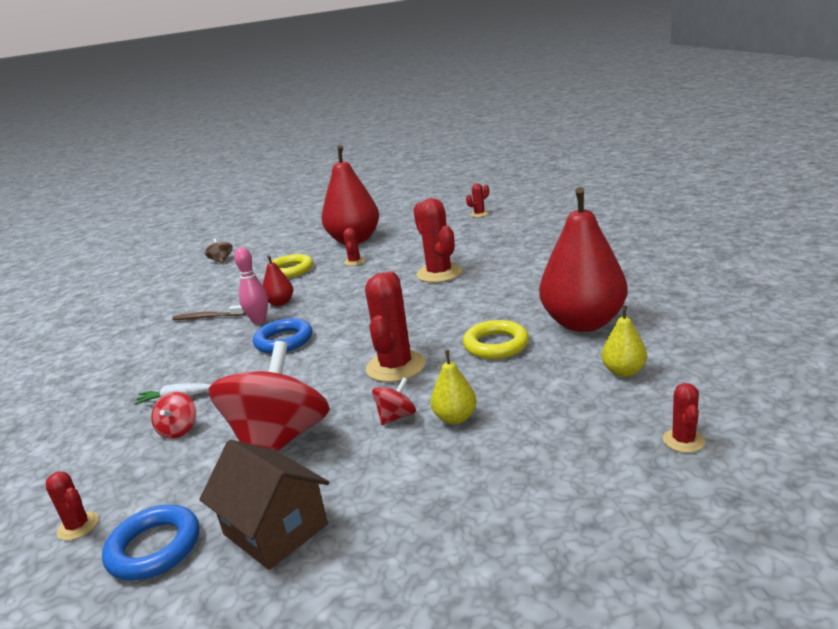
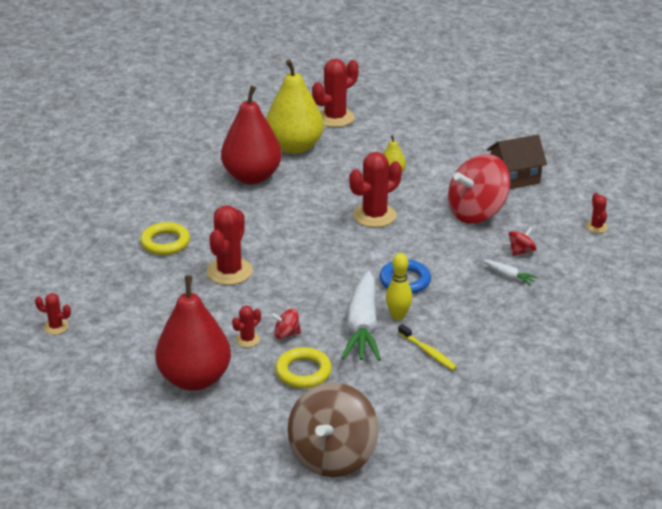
camera: 140 degrees left, 10 degrees up
blue ring [102,505,199,581] -> none
brown toothbrush [172,305,245,320] -> yellow toothbrush [398,324,457,370]
brown house [199,440,329,570] -> brown house turned 75 degrees clockwise [487,135,547,189]
brown spinning top [205,238,233,263] -> brown spinning top [287,382,379,477], size x2.38
pink bowling pin [234,247,268,324] -> yellow bowling pin [386,253,413,320]
red pear [263,255,293,306] -> white carrot [342,271,381,361]
red spinning top [372,377,416,425] -> red spinning top moved to [271,308,301,339]
yellow ring [463,320,529,359] -> yellow ring moved to [140,222,190,255]
yellow pear [602,306,647,377] -> yellow pear [266,59,324,154], size x2.23
red cactus [663,383,705,453] -> red cactus [312,59,359,127], size x1.99

